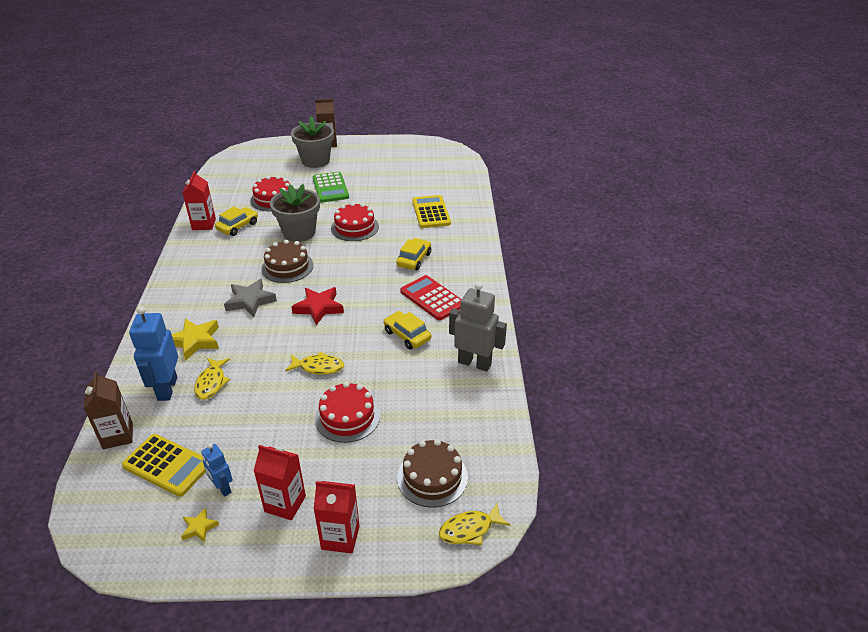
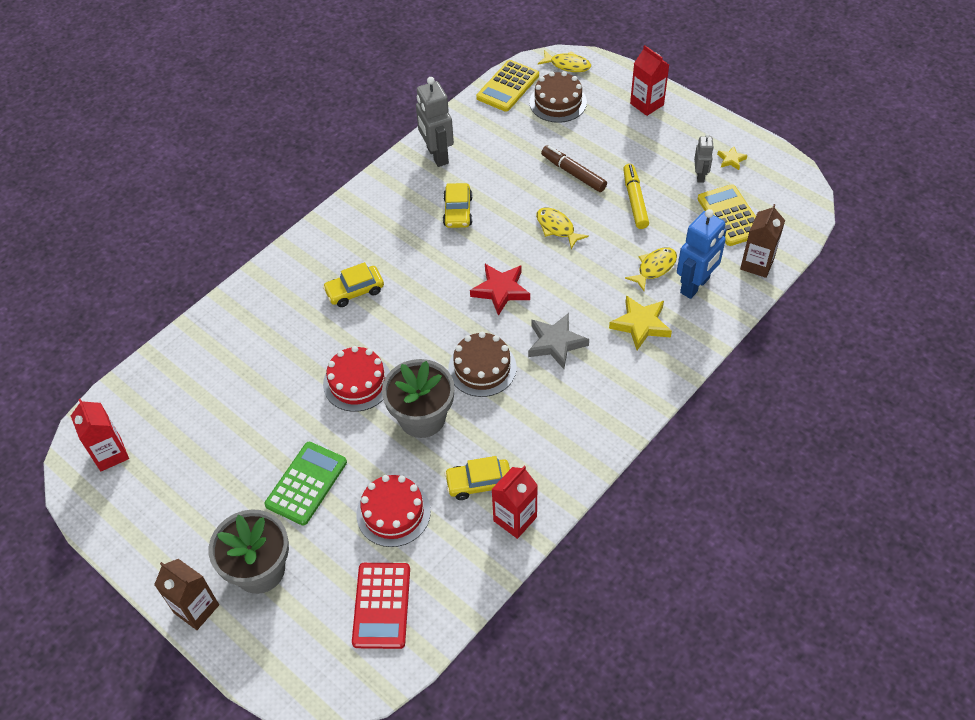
camera: 135 degrees left, 15 degrees up
blue robot [201,443,233,497] -> grey robot [694,134,714,183]
red carton [254,445,306,520] -> red carton moved to [71,399,129,471]
red cake [315,382,380,443] -> brown marker [541,146,607,192]
red calculator [400,275,462,320] -> red calculator moved to [352,563,410,649]
yellow calculator [412,195,451,228] -> yellow calculator moved to [476,60,539,112]
none -> yellow marker [623,164,649,229]

